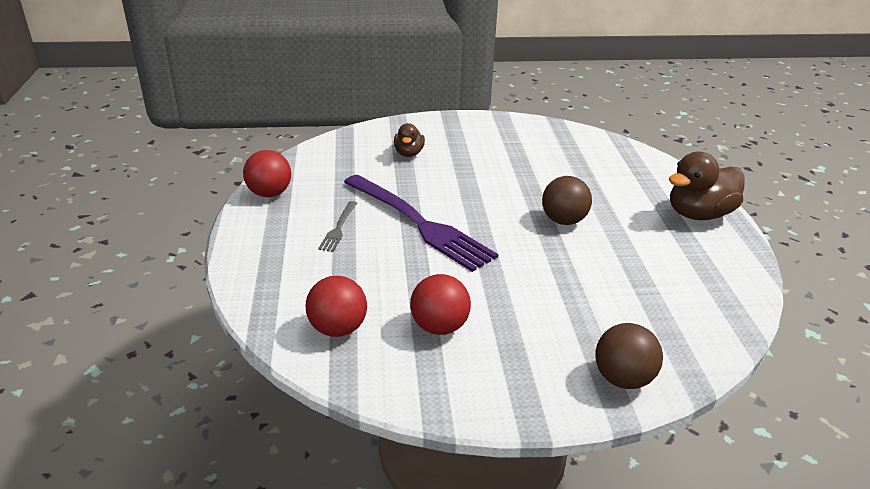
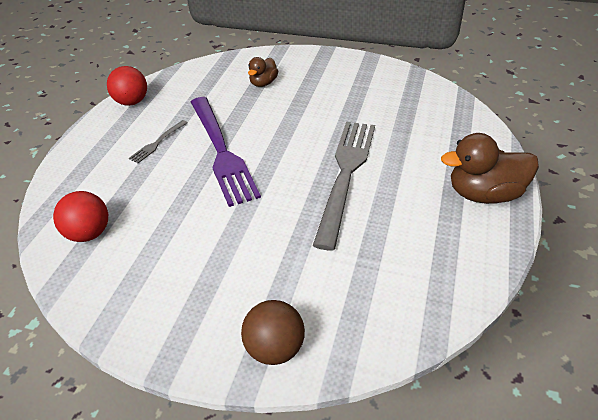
camera: 25 degrees right, 10 degrees up
red ball [410,274,471,335] -> none
brown ball [542,176,592,225] -> grey fork [313,122,375,250]

